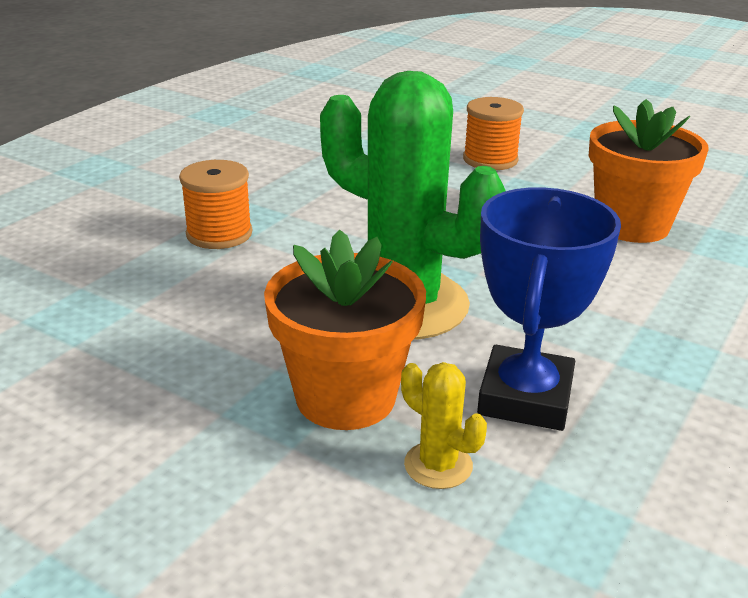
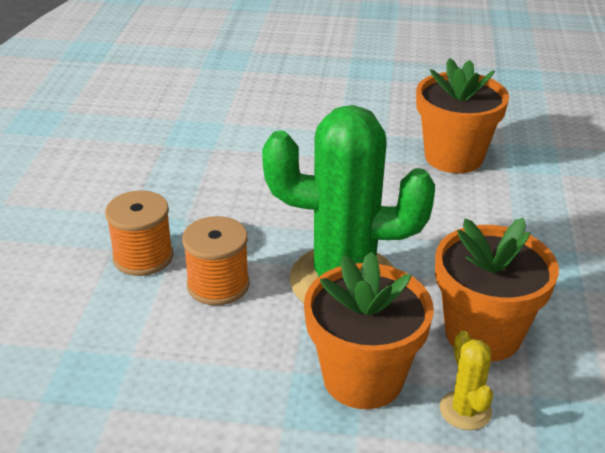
camera: 25 degrees left, 5 degrees up
yellow cactus [401,362,487,489] -> yellow cactus turned 60 degrees clockwise [440,331,493,430]
orange spool [463,97,524,170] -> orange spool moved to [182,216,249,305]
blue trophy [477,187,621,431] -> orange flower pot [435,218,559,362]

